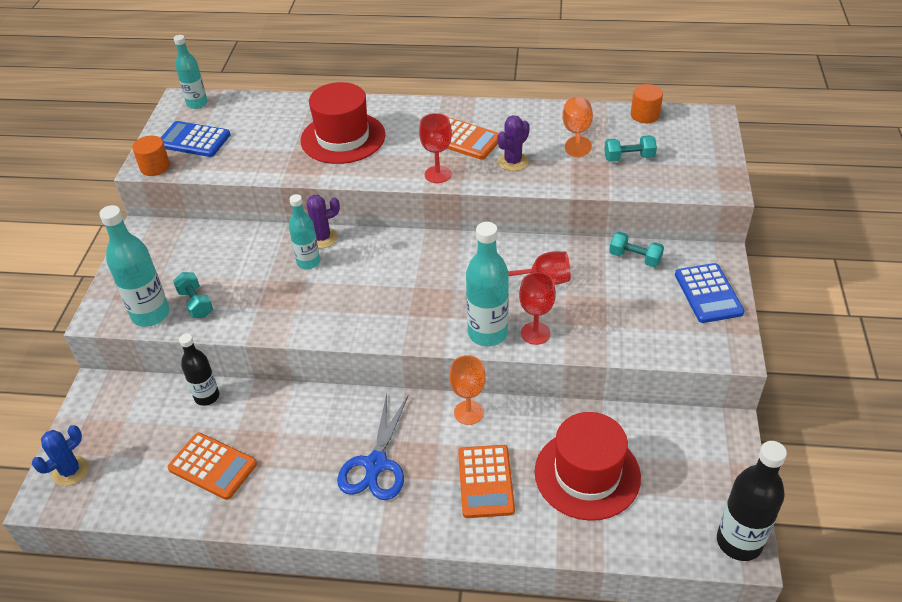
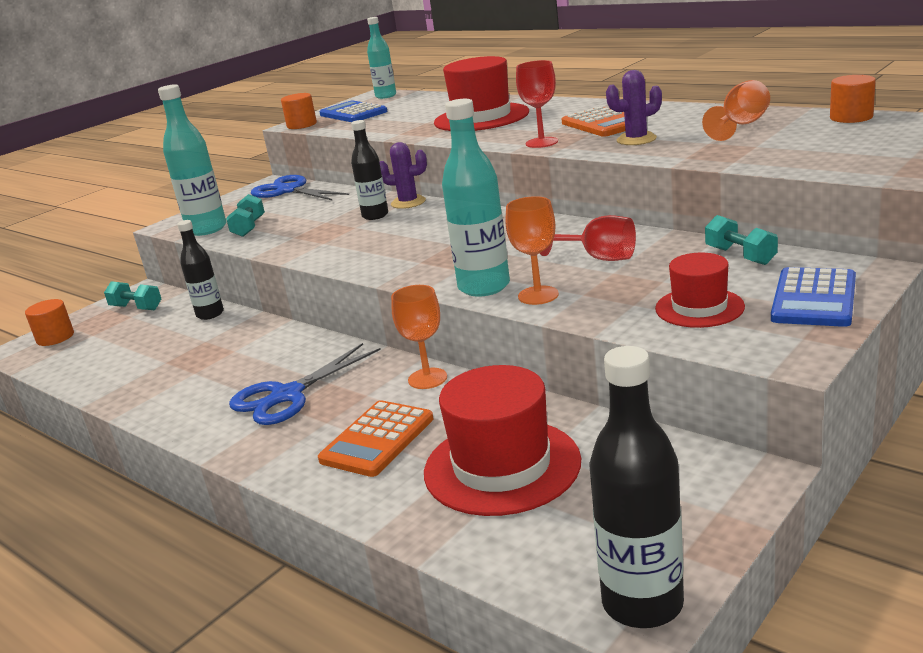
camera: 35 degrees right, 20 degrees down
blue cactus [32,425,89,486] -> orange cylinder [25,299,74,346]
orange calculator [167,432,257,500] -> none
turquoise bottle [289,194,320,269] -> black bottle [351,120,388,220]
red goblet [519,272,556,345] -> orange goblet [506,196,559,305]
turquoise dumbbell [604,135,657,162] -> turquoise dumbbell moved to [104,281,161,310]
none -> blue scissors [251,175,349,201]
none -> red hat [655,253,745,328]

